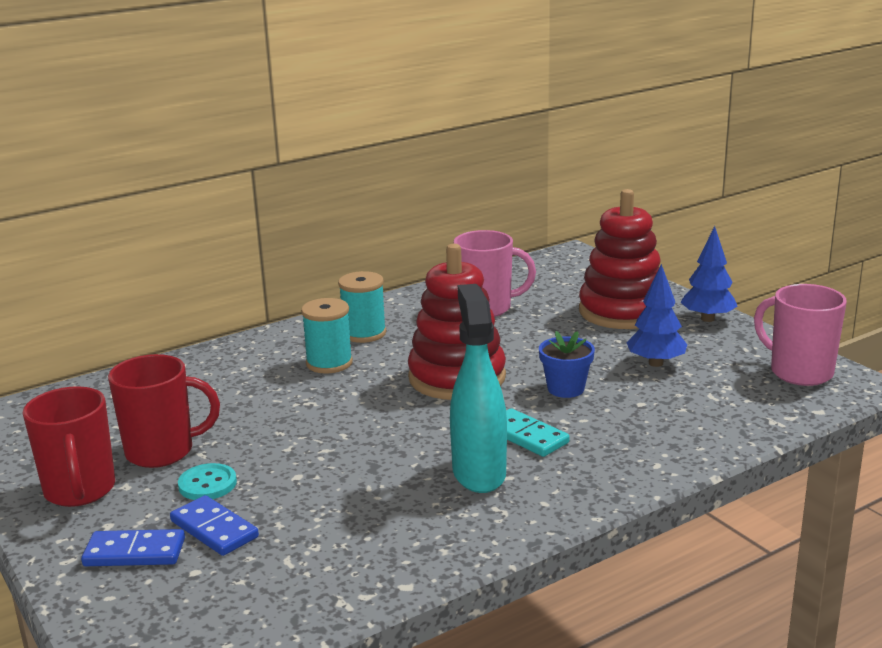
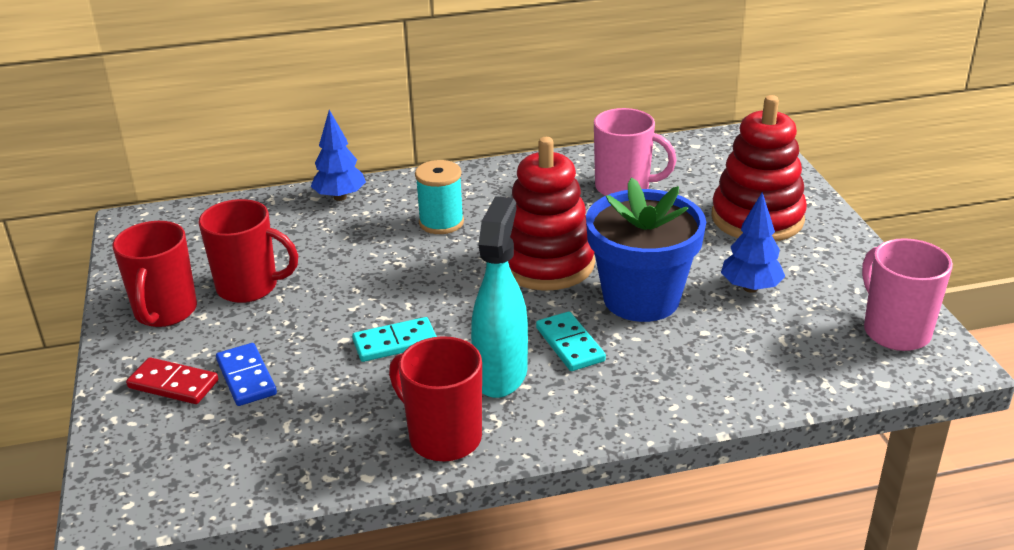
camera: 20 degrees right, 10 degrees up
blue domino [81,529,185,566] -> red domino [126,357,218,404]
turquoise button [178,463,237,500] -> none
turquoise spool [338,271,386,343] -> none
blue flower pot [539,331,595,398] -> blue flower pot [586,177,706,322], size x2.05
blue tree [680,226,738,322] -> blue tree moved to [310,110,366,201]
none -> turquoise domino [352,317,437,362]
none -> red mug [389,336,482,462]

